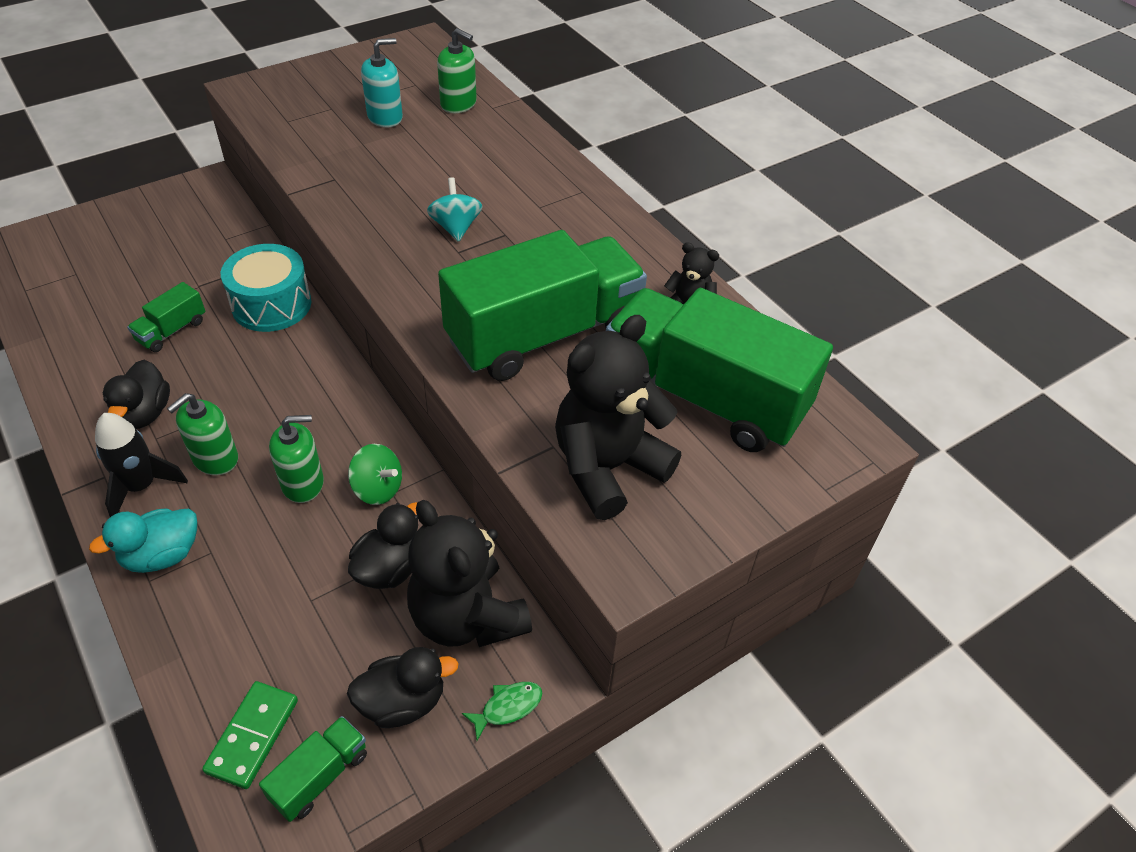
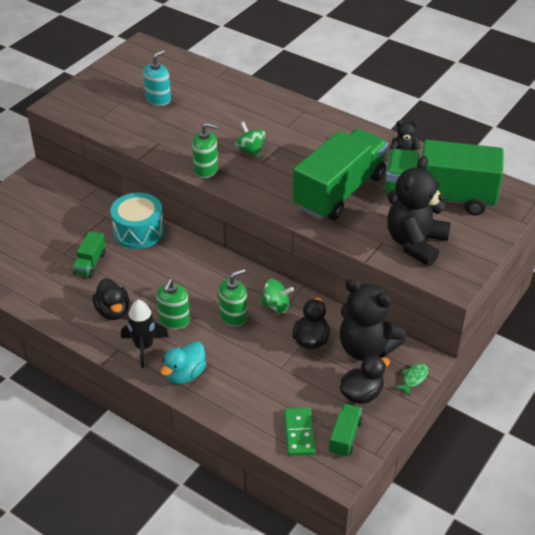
camera: 20 degrees left, 5 degrees down
turquoise spinning top [427,177,483,242] -> green spinning top [235,122,265,158]
green soap dispenser [437,28,477,113] -> green soap dispenser moved to [192,123,218,178]

